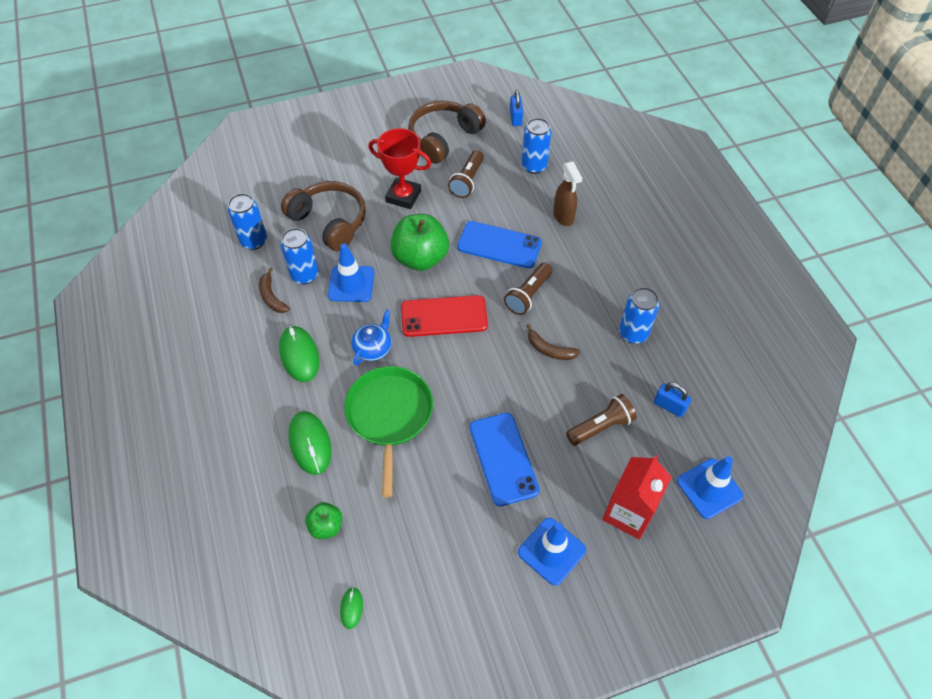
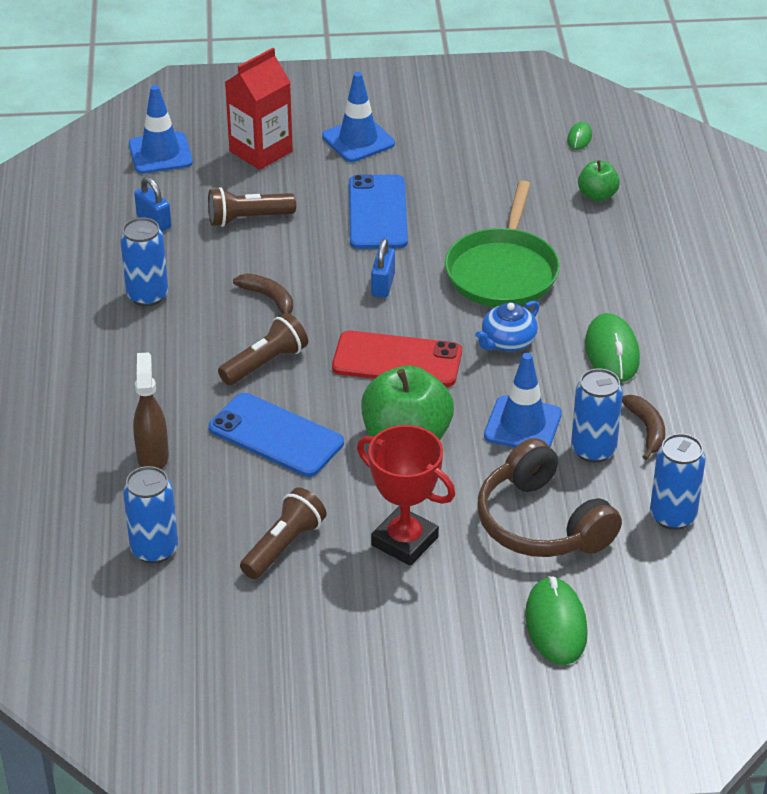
camera: 165 degrees left, 15 degrees down
green mouse [289,411,332,475] -> green mouse moved to [525,576,588,665]
brown headphones [408,101,486,164] -> none
blue padlock [510,90,523,126] -> blue padlock moved to [371,238,395,298]

